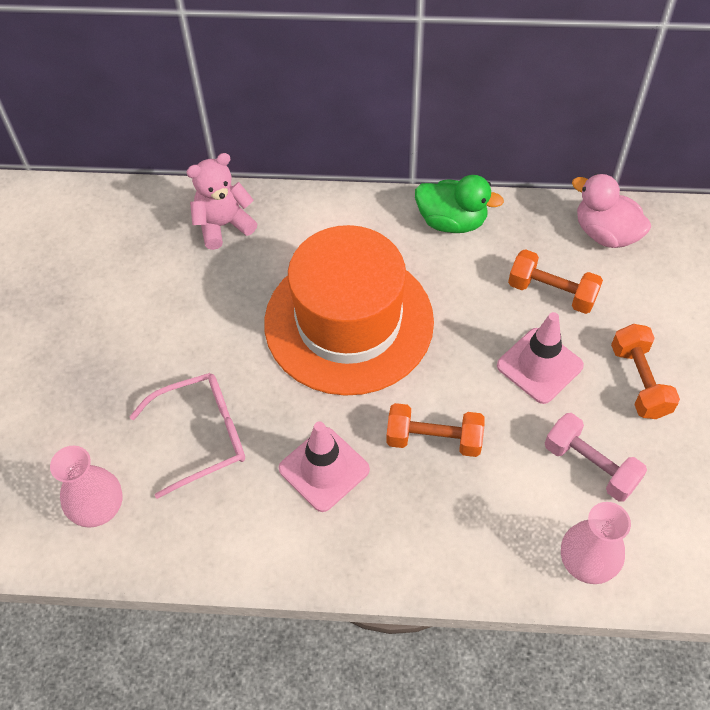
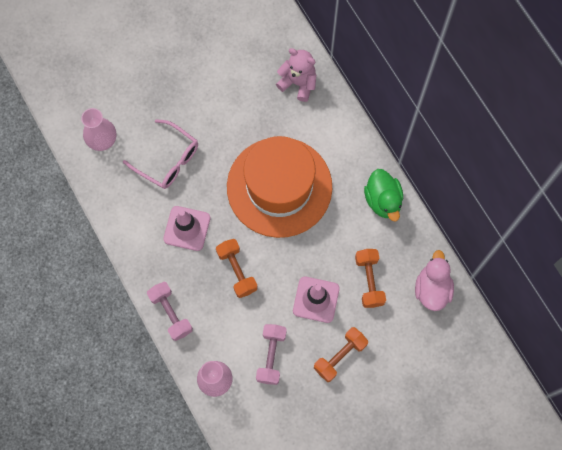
camera: 55 degrees right, 15 degrees up
none -> pink dumbbell [147,282,193,341]

